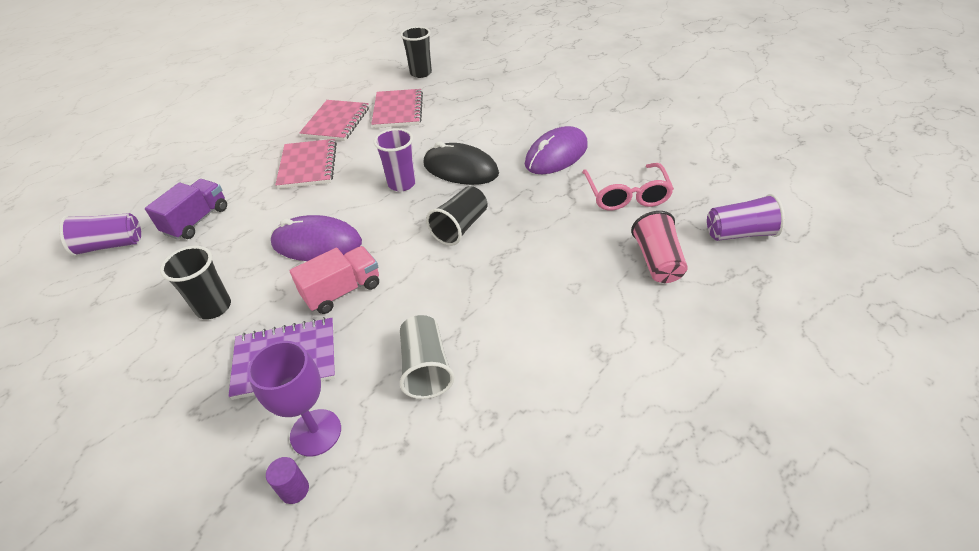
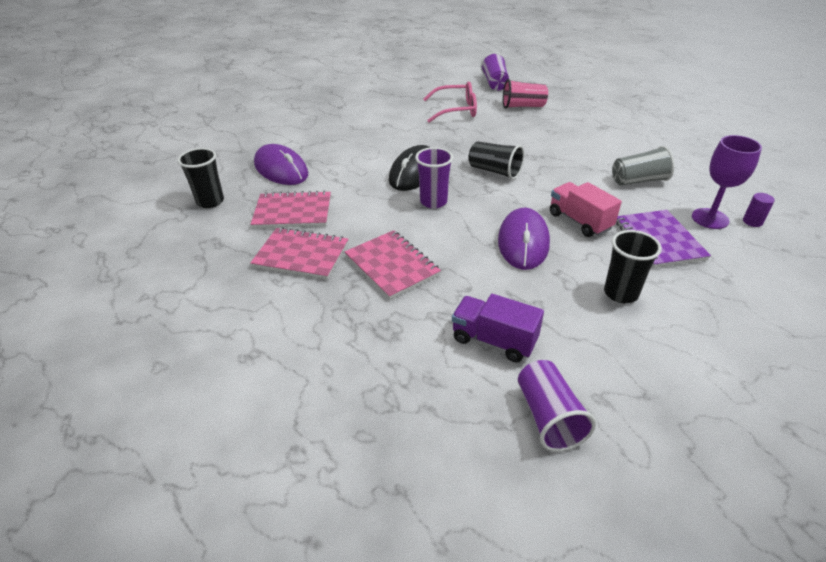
camera: 90 degrees left, 5 degrees down
pink notebook [275,139,337,189] -> pink notebook turned 60 degrees clockwise [345,230,441,300]
purple mouse [525,126,588,174] -> purple mouse moved to [254,144,308,185]

